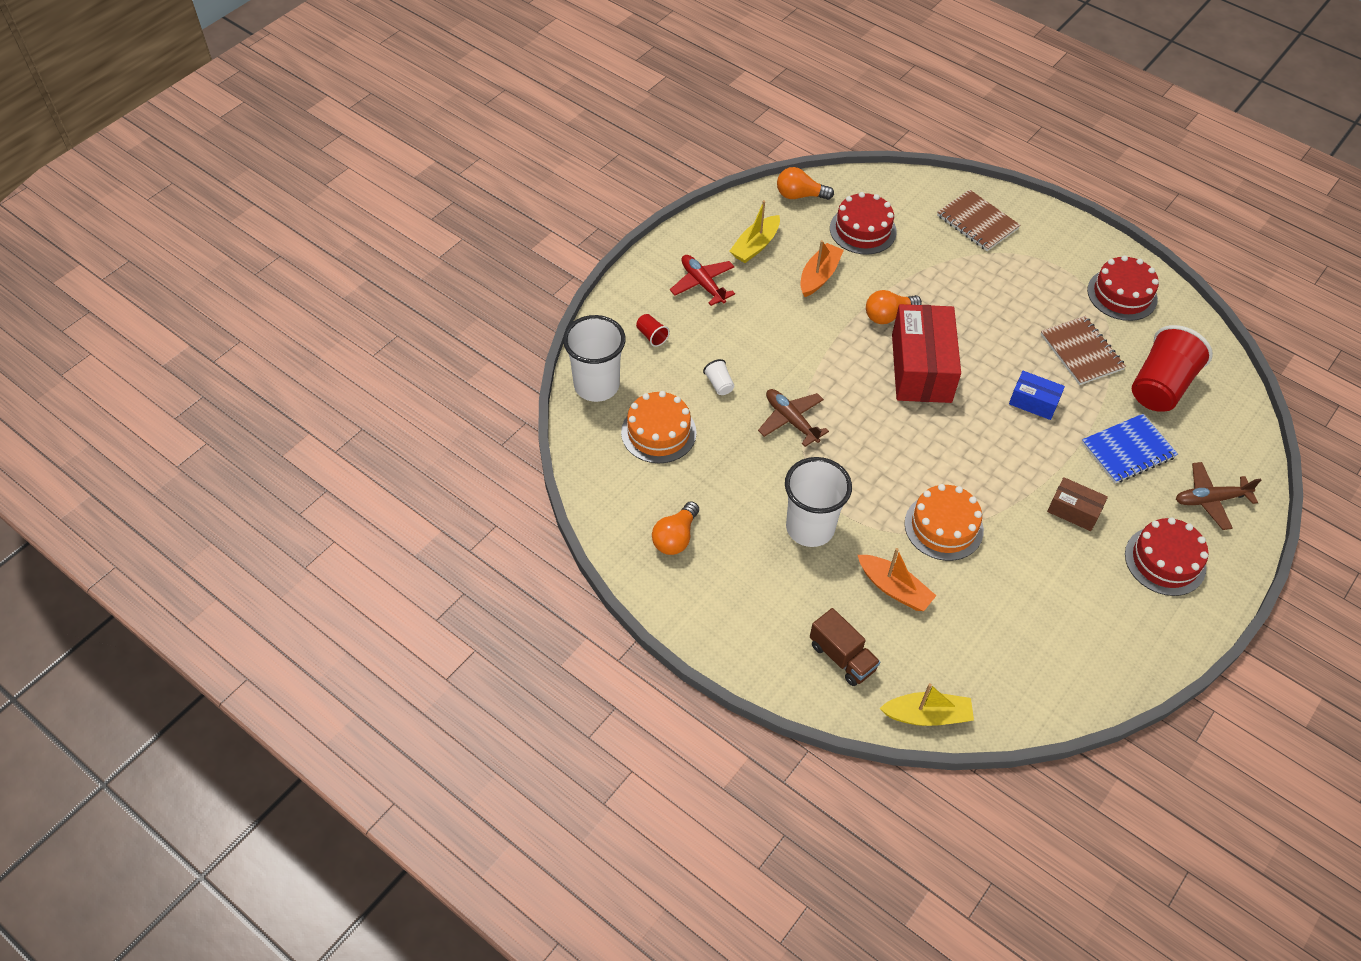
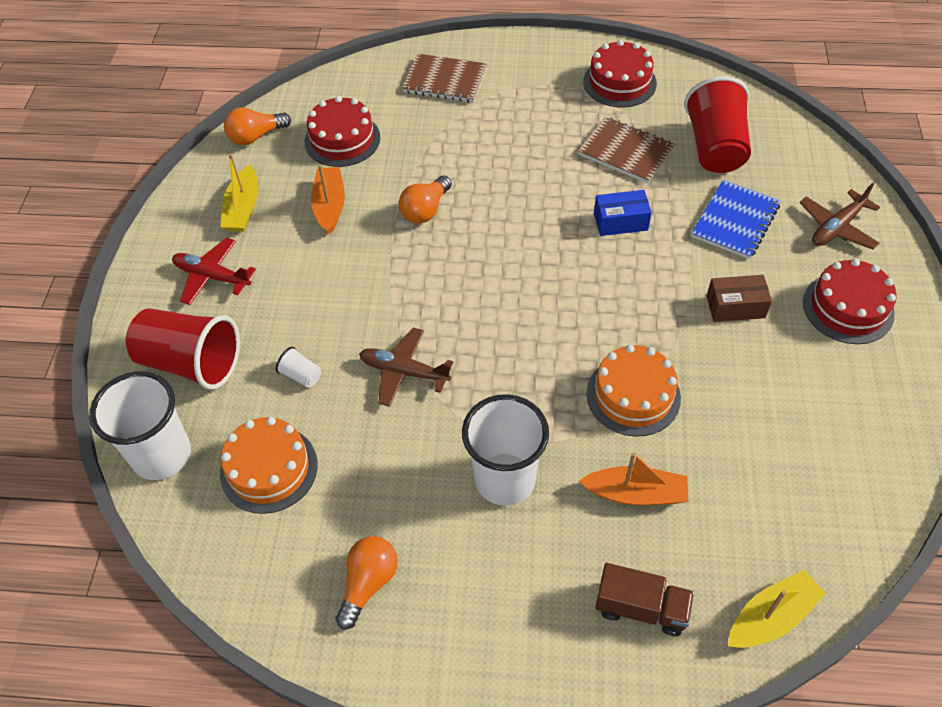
camera: 30 degrees left, 0 degrees up
red cup [636,314,670,347] -> red cup [126,308,240,390], size x2.43
orange light bulb [652,501,699,555] -> orange light bulb turned 150 degrees counterclockwise [335,536,398,629]
red box [892,304,961,403] -> none

